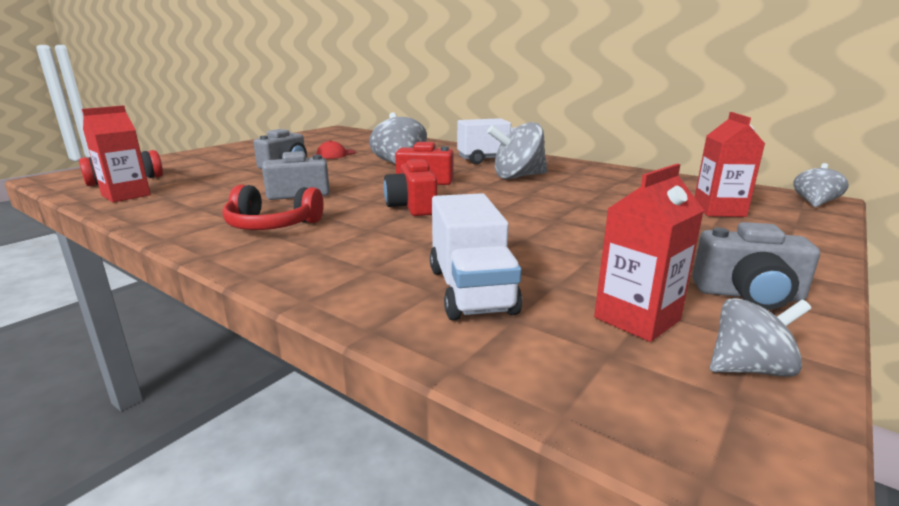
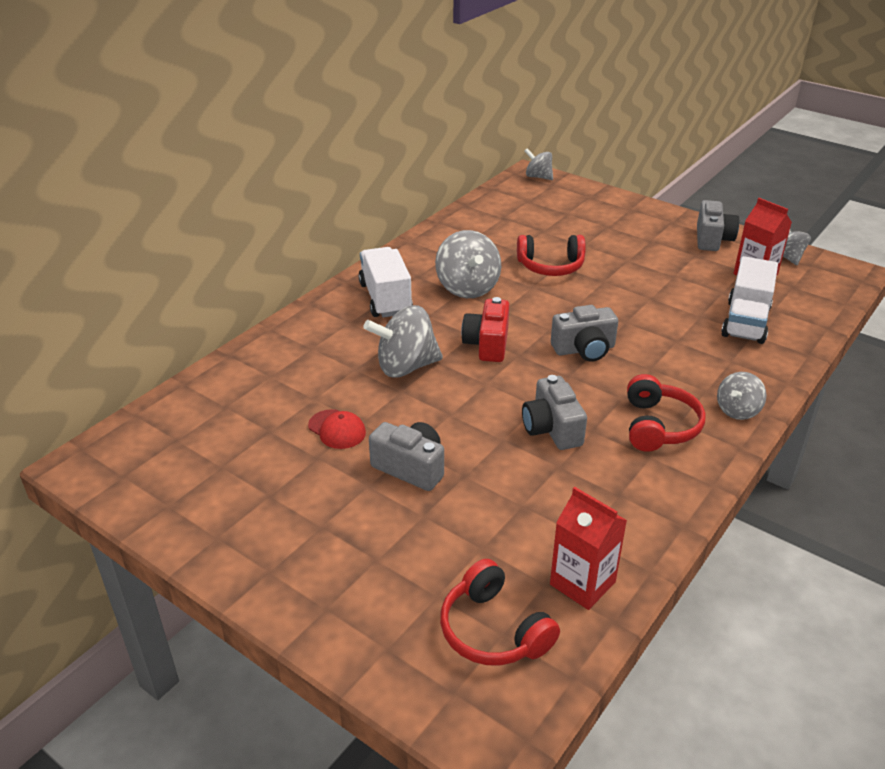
camera: 90 degrees left, 15 degrees up
red camera [384,159,437,216] -> grey camera [551,305,618,362]
white truck [430,193,522,320] -> white truck turned 120 degrees clockwise [721,256,778,344]
red carton [695,112,765,217] -> none
none -> red headphones [517,235,586,276]
none -> grey spinning top [717,372,767,420]

